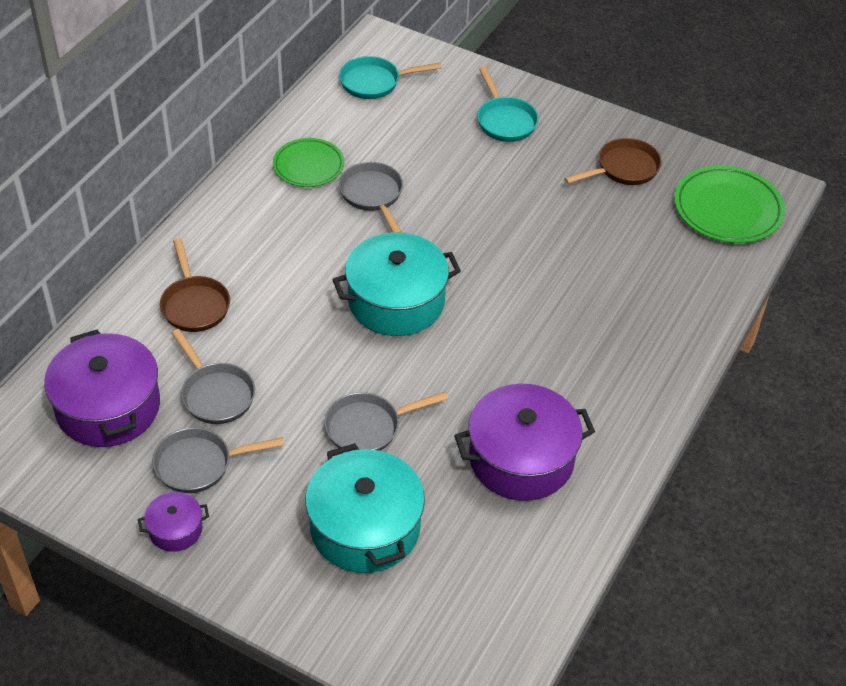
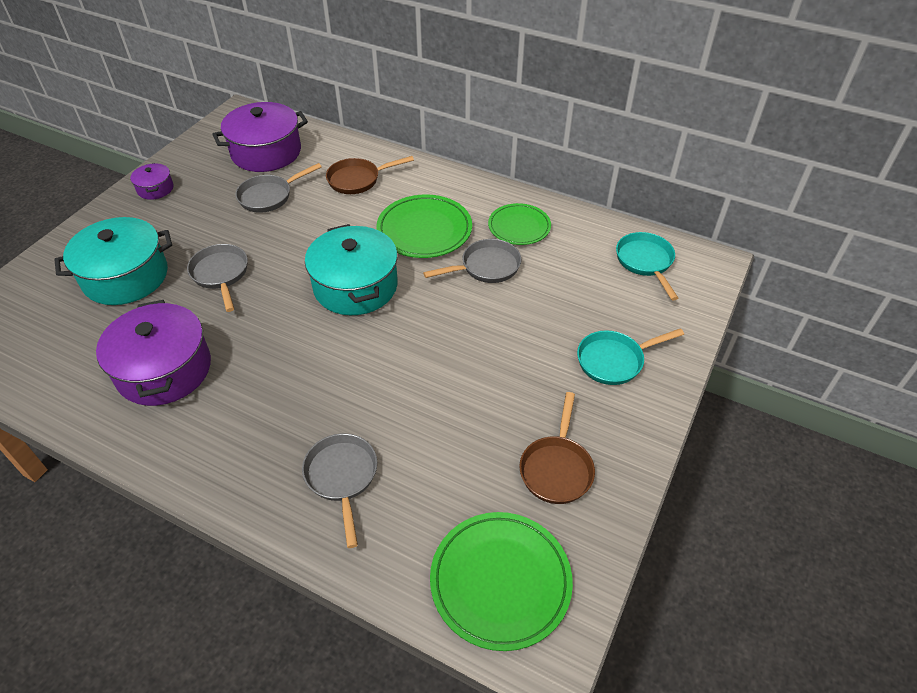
camera: 90 degrees right, 0 degrees up
grey pan [152,427,284,493] -> grey pan moved to [302,433,377,548]
brown pan [564,138,662,185] -> brown pan turned 45 degrees clockwise [519,392,595,504]
none -> green plate [376,194,472,258]

